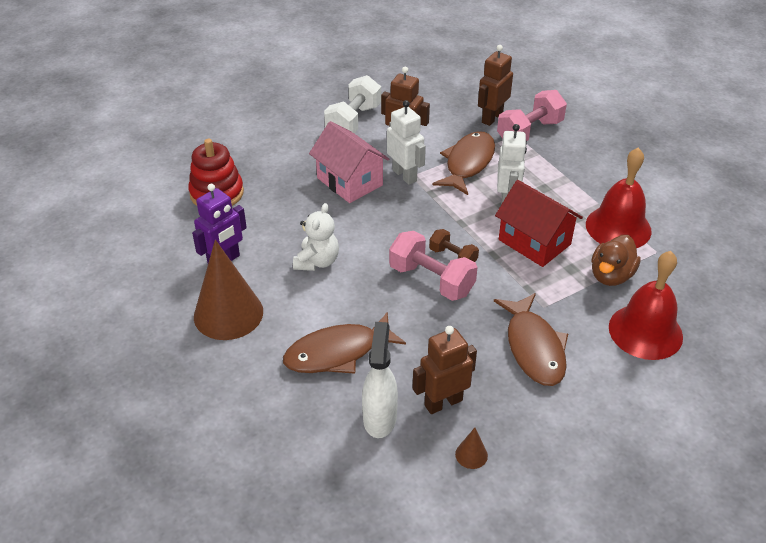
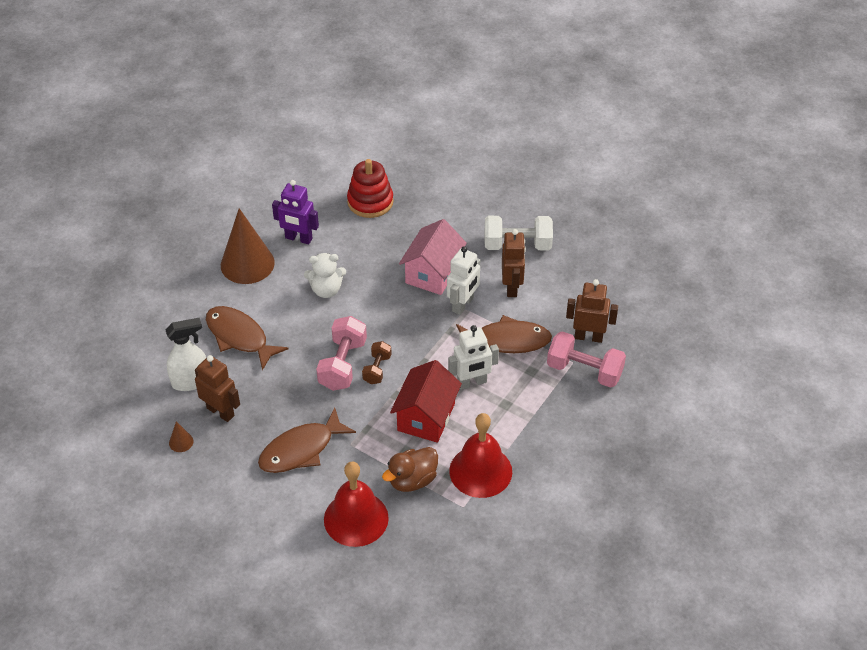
camera: 65 degrees right, 5 degrees up
brown duck [591,235,641,286] -> brown duck turned 45 degrees counterclockwise [382,447,438,492]

